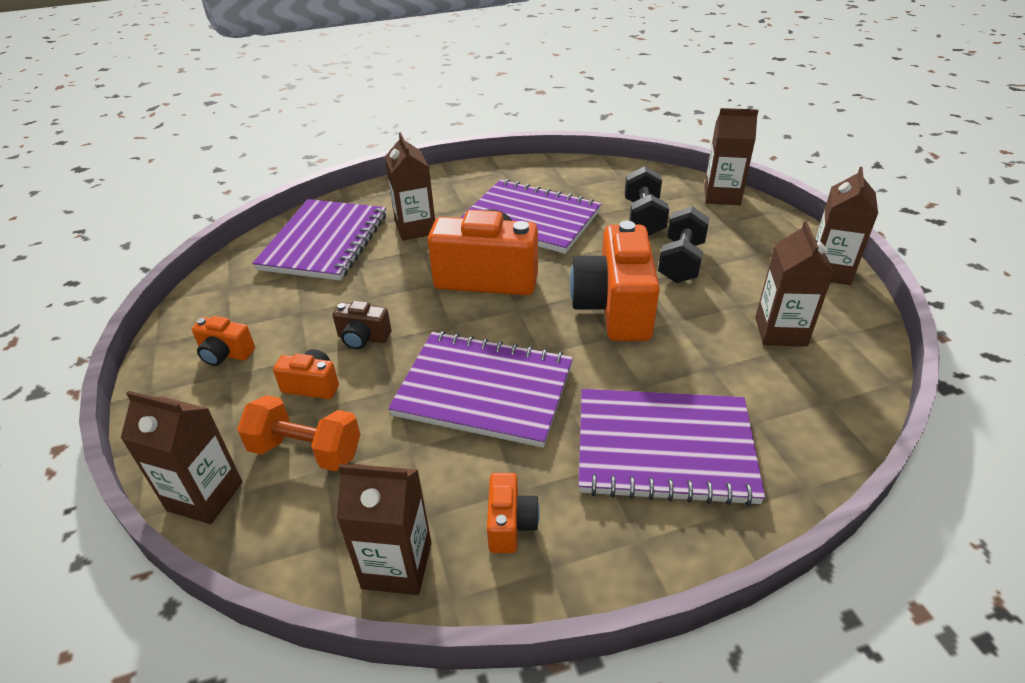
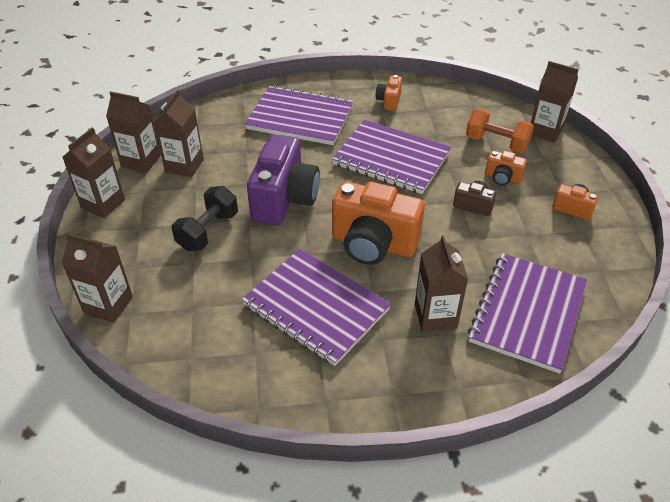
camera: 170 degrees left, 5 degrees up
brown carton [337,464,432,595] -> brown carton moved to [106,91,161,173]
orange camera [570,221,660,341] -> purple camera [247,134,320,225]
black dumbbell [625,166,669,236] -> none

